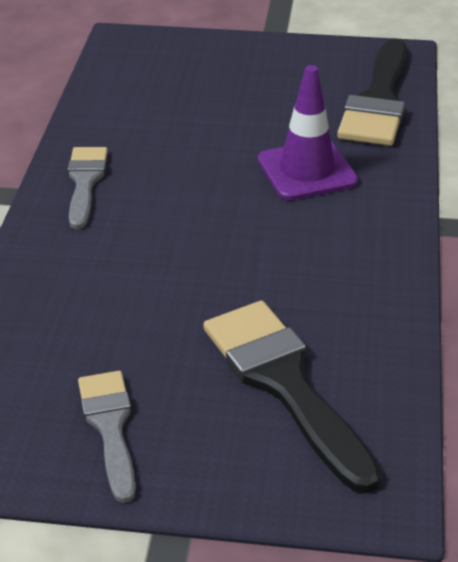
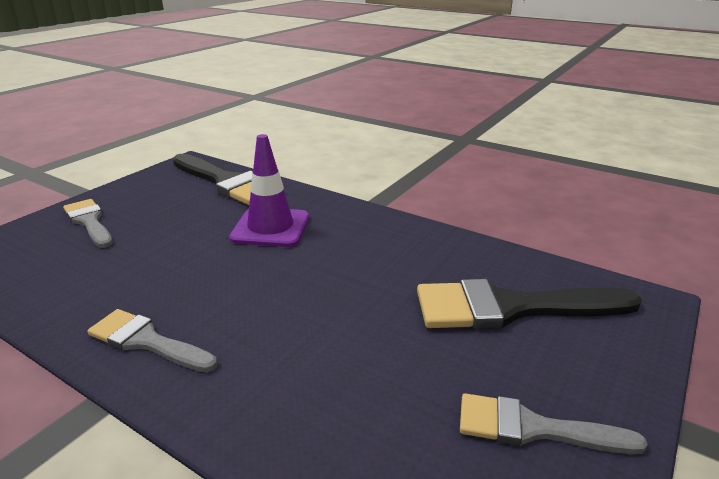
camera: 65 degrees left, 10 degrees down
none -> grey brush [63,199,113,248]

